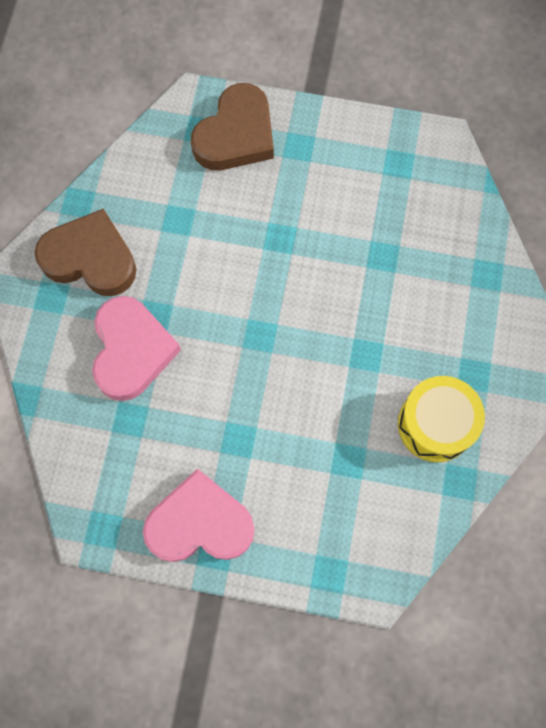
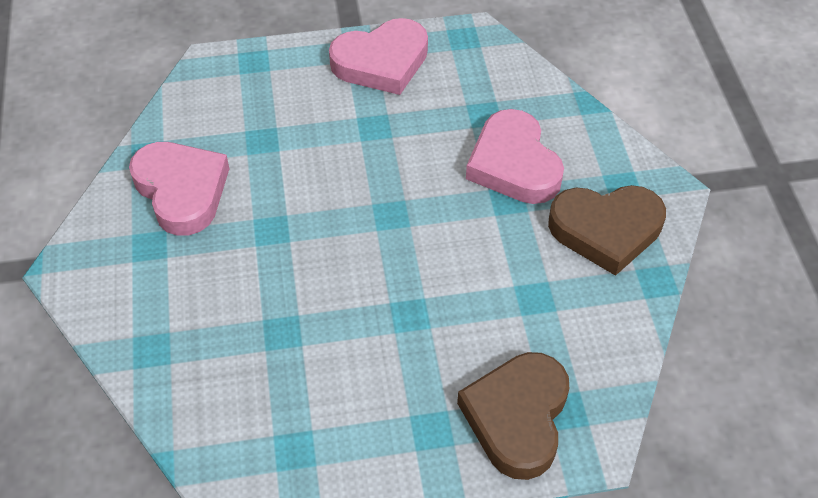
camera: 160 degrees right, 20 degrees down
yellow drum [398,376,485,462] -> pink heart [129,142,230,236]

